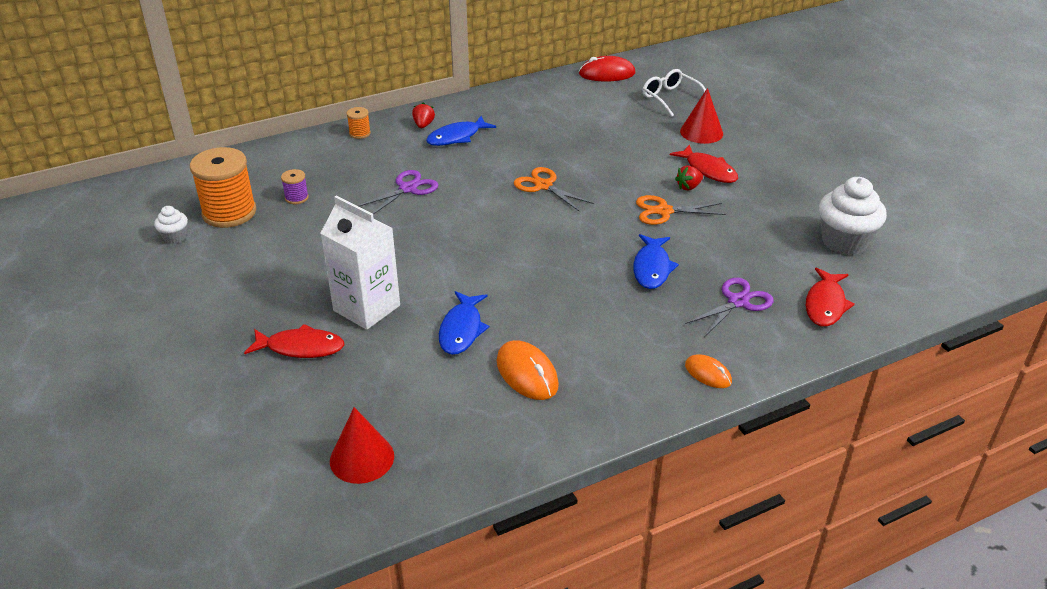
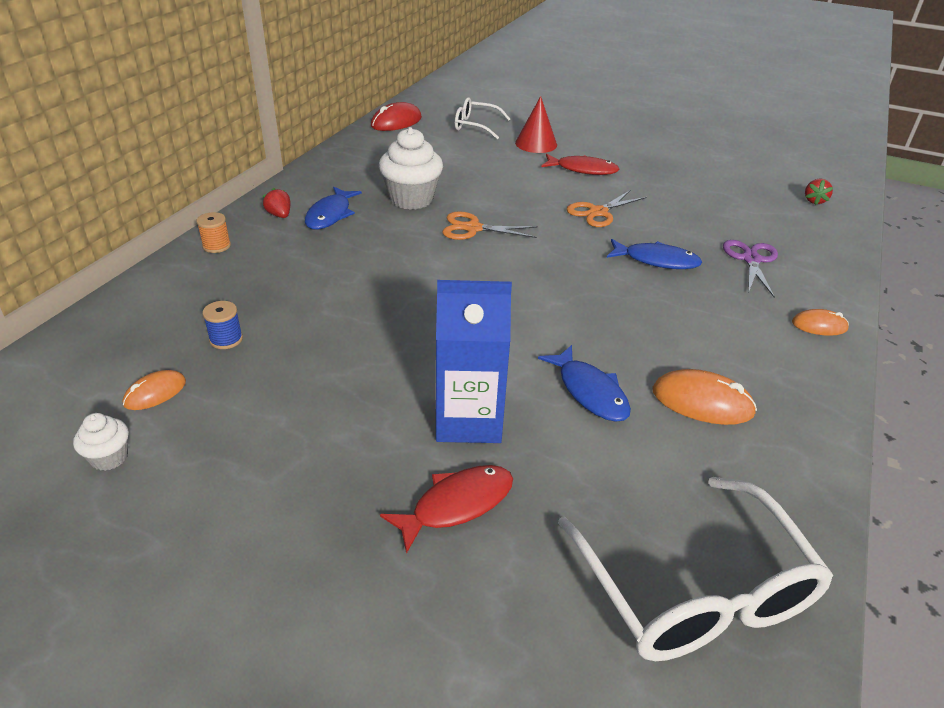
camera: 40 degrees left, 0 degrees up
orange spool [190,147,256,228] -> orange mouse [123,370,186,410]
purple spool [281,169,309,204] -> blue spool [202,301,243,349]
white carton [321,196,400,330] -> blue carton [436,280,512,443]
red cone [330,407,394,484] -> white glasses [558,477,833,661]
purple scissors [359,170,439,215] -> none
blue fish [633,234,679,289] -> blue fish turned 45 degrees counterclockwise [607,239,702,269]
red strawberry [675,166,703,190] -> red strawberry moved to [805,179,833,205]
red fish [806,267,855,327] -> none
white cupcake [819,177,887,255] -> white cupcake moved to [379,127,443,210]

